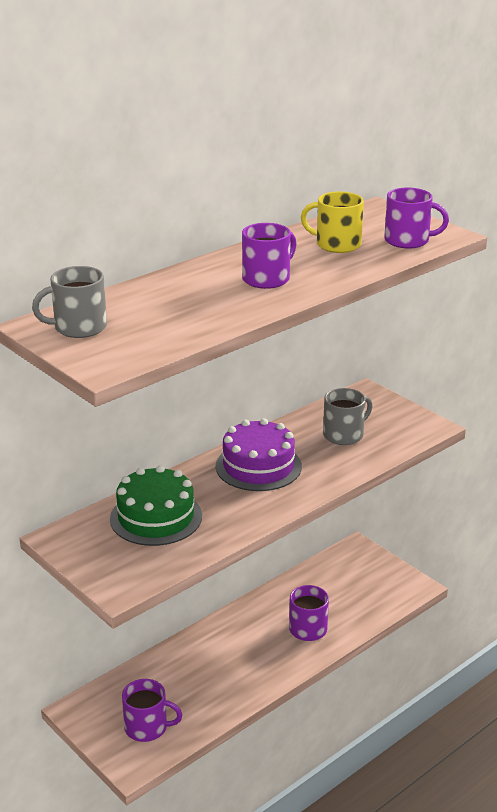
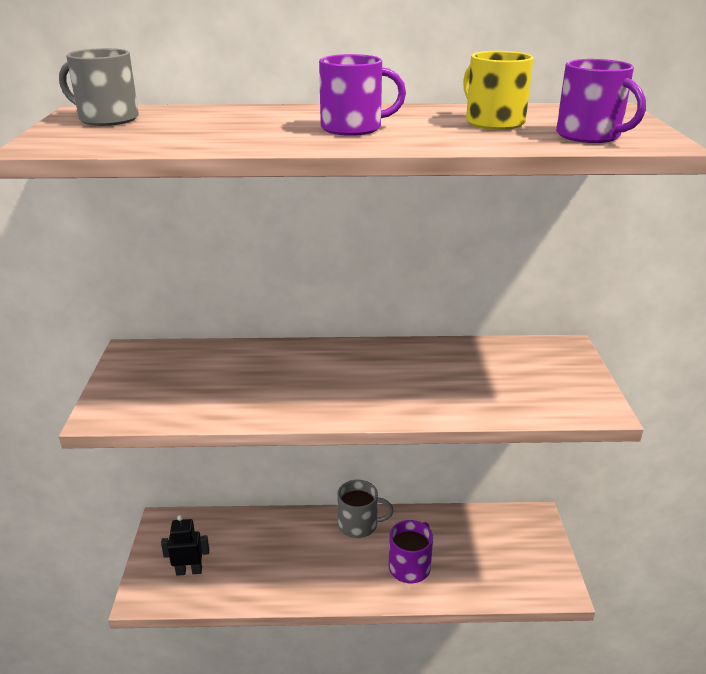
camera: 40 degrees right, 0 degrees up
green cake [110,465,202,546] -> none
purple mug [122,679,182,742] -> black robot [161,515,209,576]
purple cake [216,418,302,491] -> none
grey mug [323,388,373,445] -> grey mug moved to [337,480,394,538]

